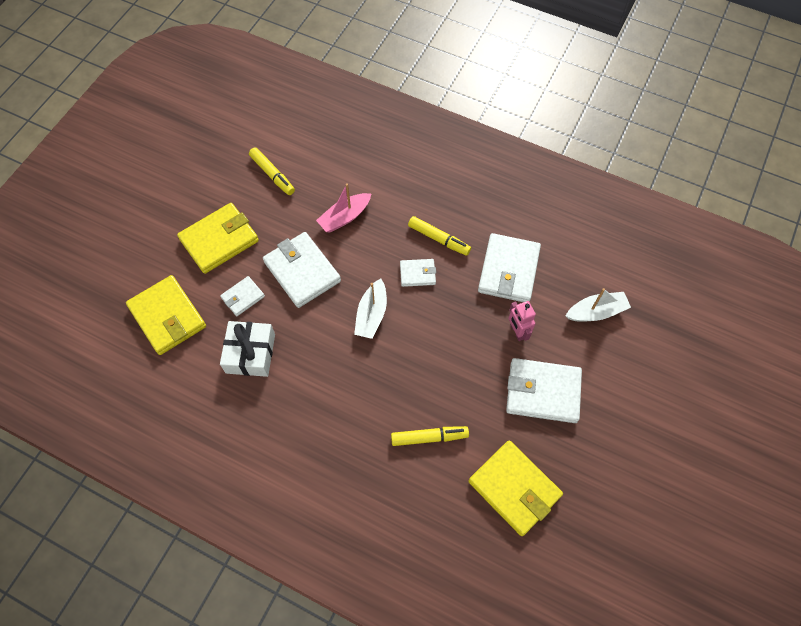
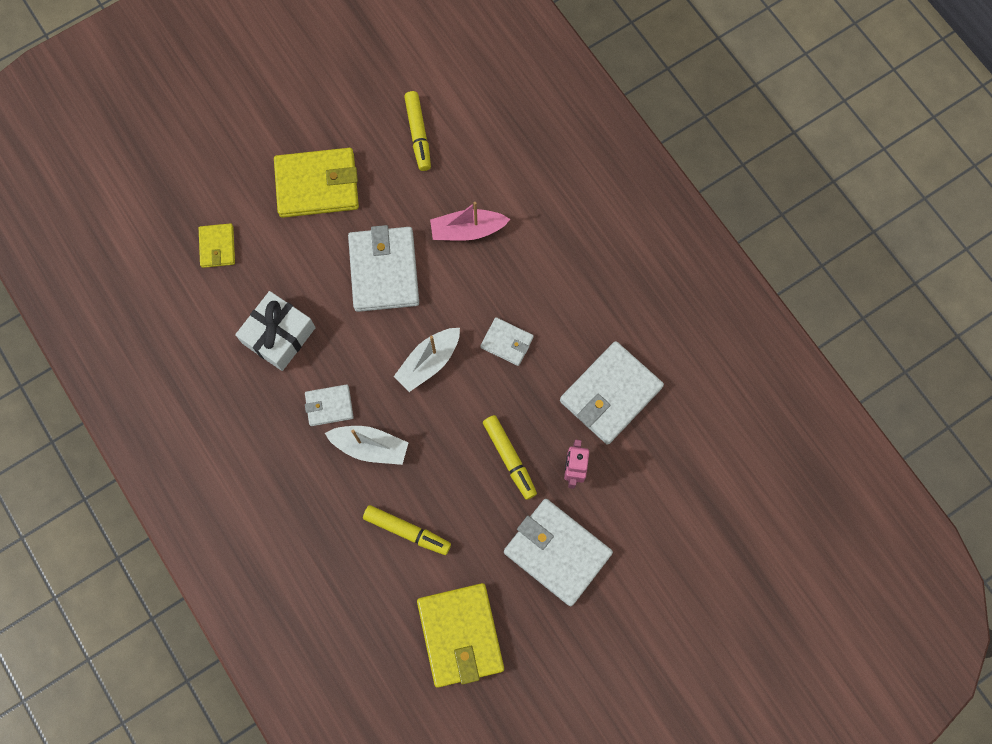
camera: 30 degrees right, 10 degrees up
yellow wallet [126,275,206,355] -> yellow wallet [199,223,235,268], size x0.53
white wallet [220,276,265,316] -> white wallet moved to [305,384,354,426]
yellow marker [408,216,471,256] -> yellow marker moved to [483,415,537,500]
white boat [566,288,631,321] -> white boat moved to [325,426,409,465]

